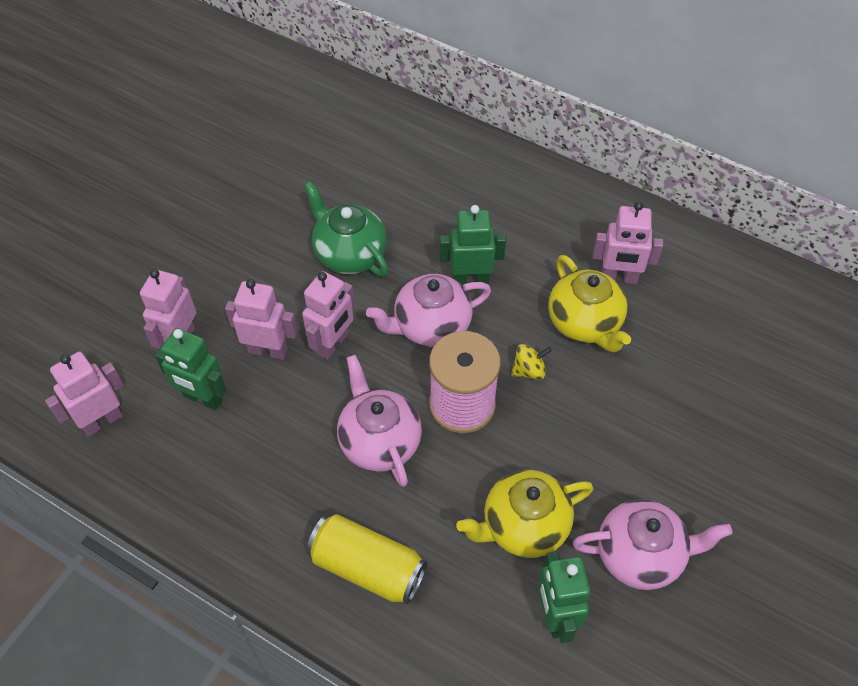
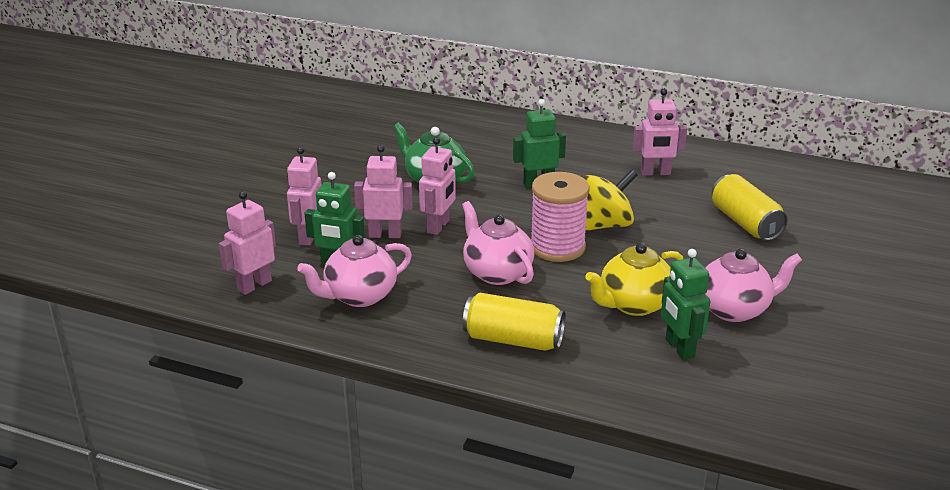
camera: 10 degrees left, 25 degrees down
pink teapot [366,274,491,347] -> pink teapot moved to [297,235,412,307]
yellow spinning top [511,344,552,380] -> yellow spinning top [583,169,637,231], size x2.00
yellow teapot [548,255,631,352] -> none
none -> yellow can [712,174,788,241]

